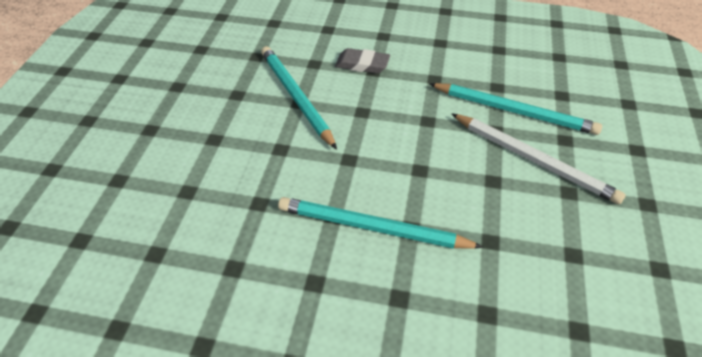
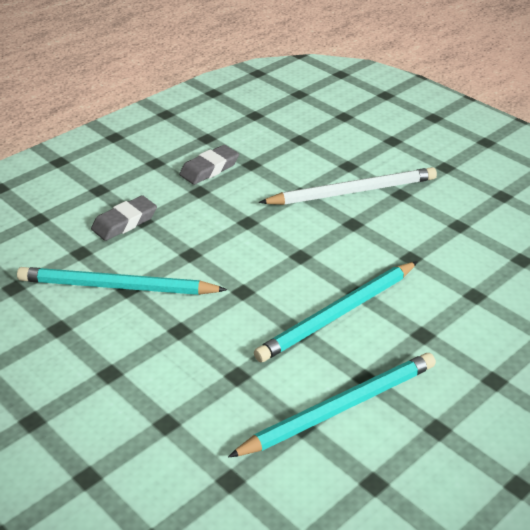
camera: 55 degrees left, 10 degrees down
turquoise pencil [429,83,602,135] -> turquoise pencil moved to [228,353,436,457]
none -> grey eraser [179,145,239,185]

